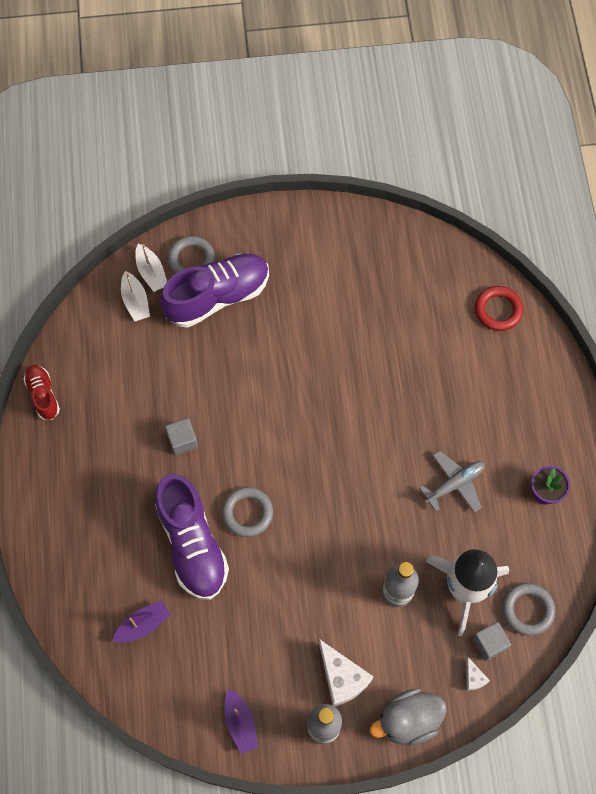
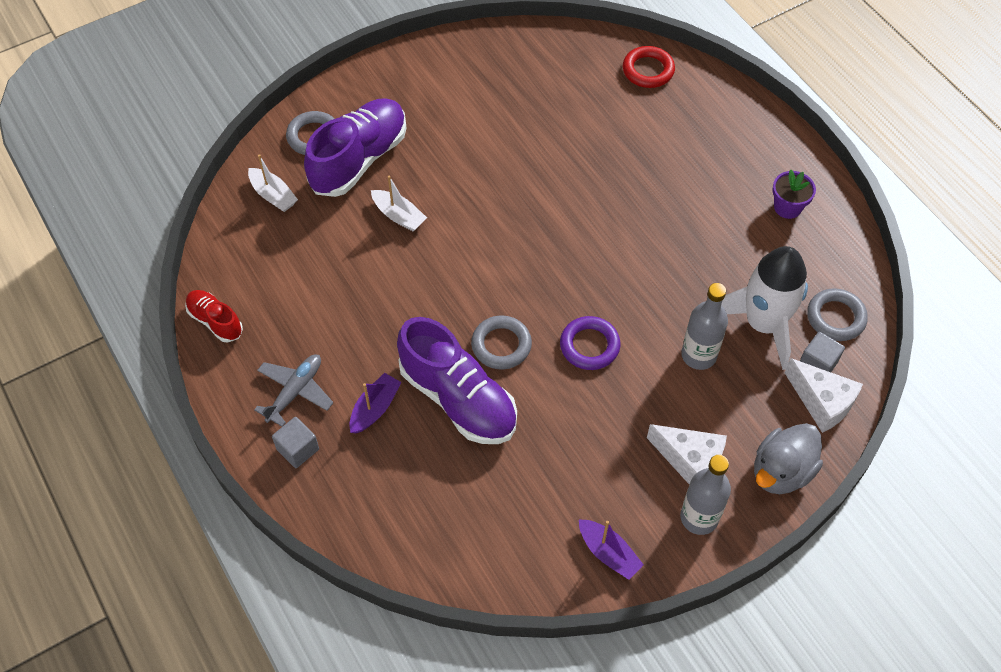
camera: 25 degrees left, 10 degrees down
purple boat [112,600,171,643] -> purple boat moved to [349,373,401,433]
white boat [135,244,167,292] -> white boat moved to [371,176,427,231]
grey cube [165,418,198,455] -> grey cube moved to [272,417,319,468]
grey plane [419,450,485,513] -> grey plane moved to [254,354,333,427]
white cheese [466,657,490,691] -> white cheese [784,358,863,433], size x2.02
none -> purple ring [560,316,620,370]

